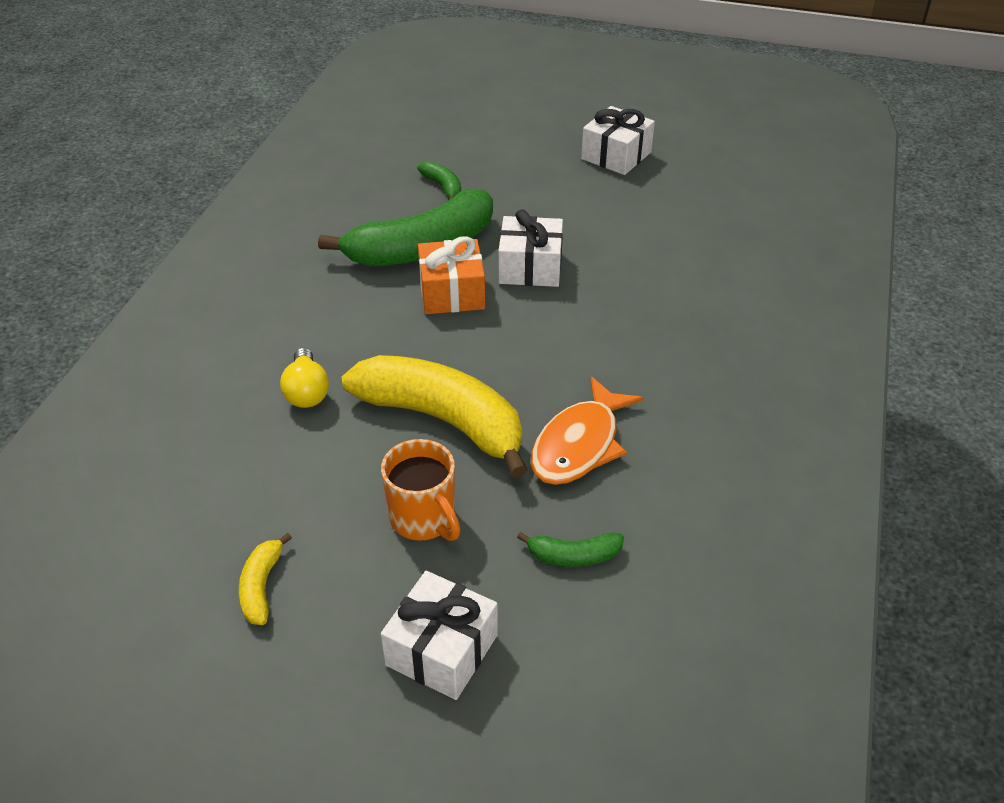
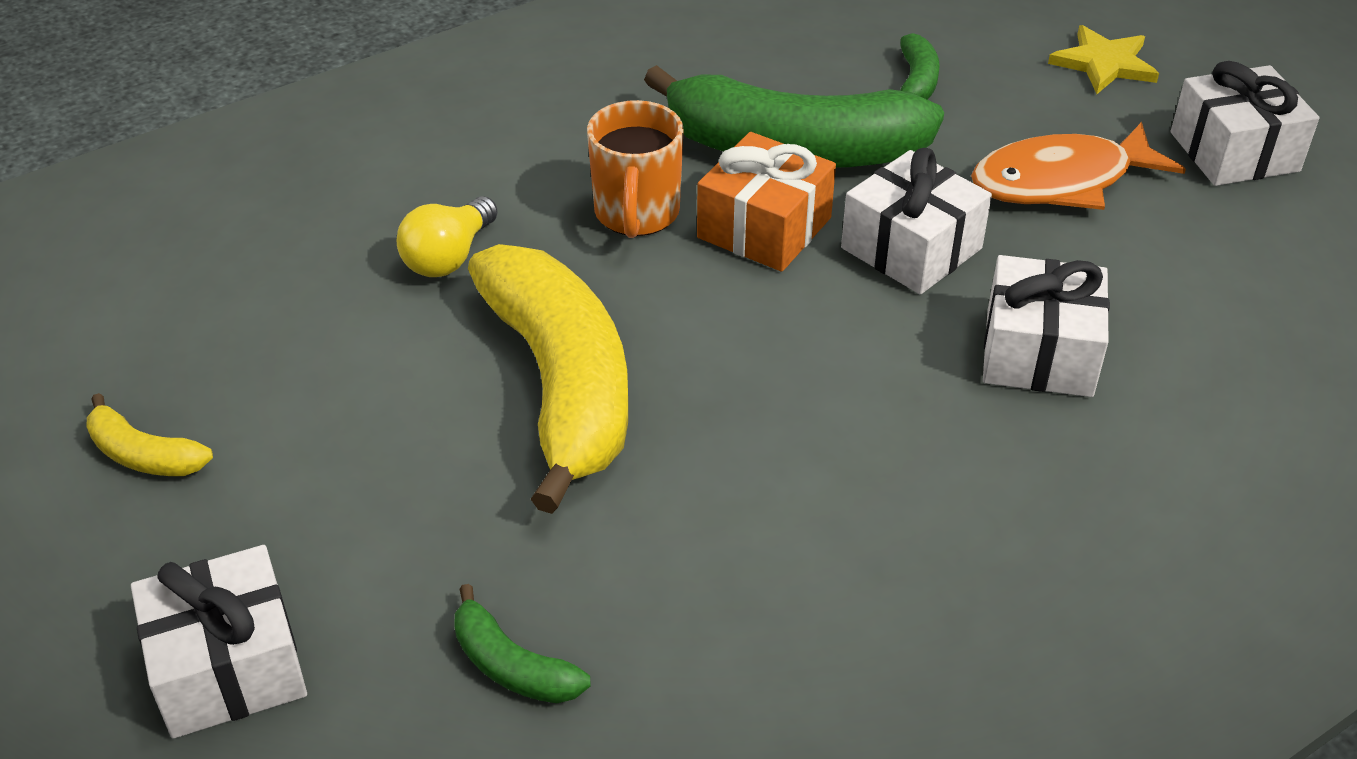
camera: 40 degrees right, 0 degrees up
yellow banana [239,533,292,625] -> yellow banana turned 105 degrees counterclockwise [86,393,213,476]
orange mug [381,439,461,541] -> orange mug moved to [587,100,684,238]
orange fish [531,376,643,485] -> orange fish moved to [971,122,1186,210]
none -> white gift [983,255,1110,397]
none -> yellow star [1048,25,1159,94]

